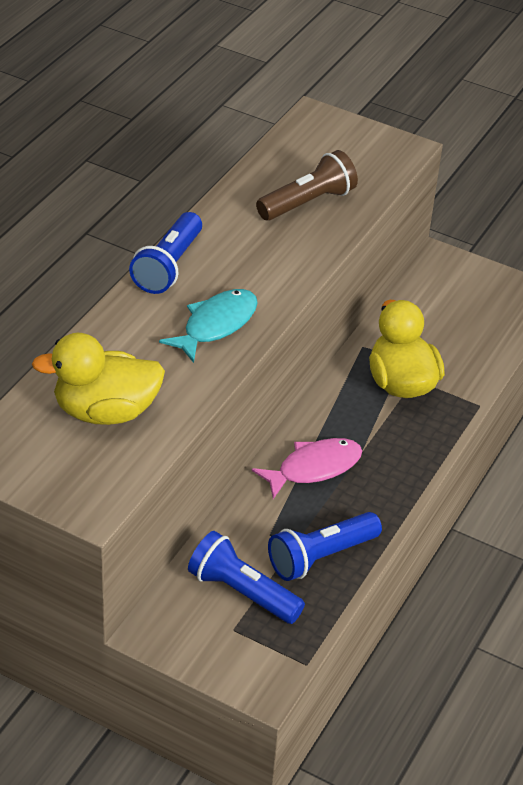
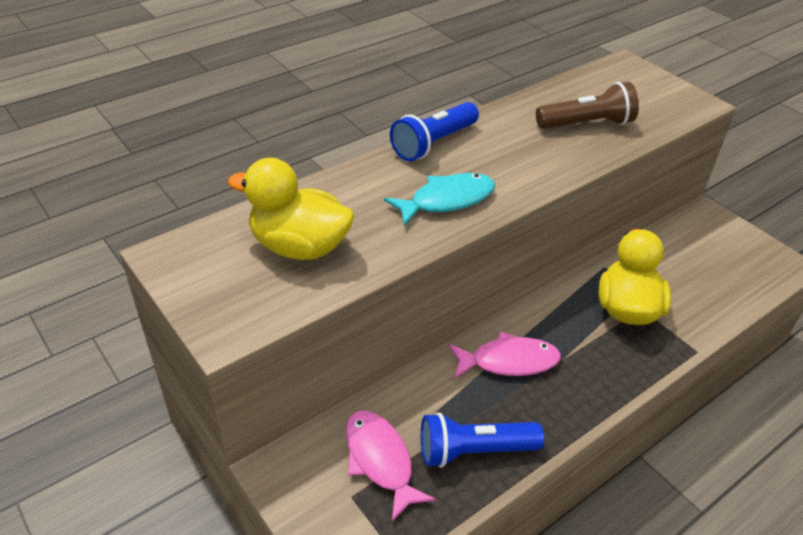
camera: 25 degrees right, 0 degrees up
blue flashlight [188,531,305,624] -> pink fish [346,410,436,521]

